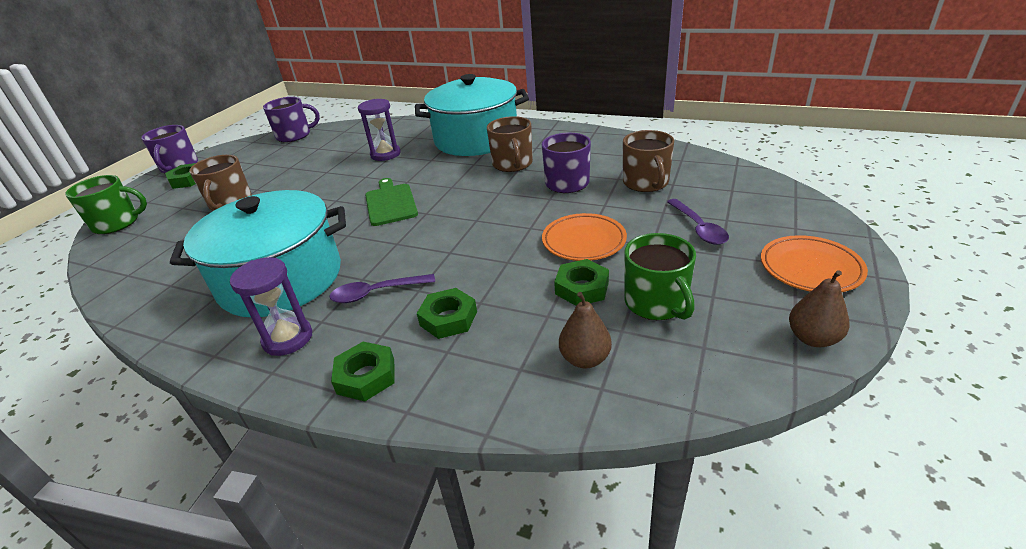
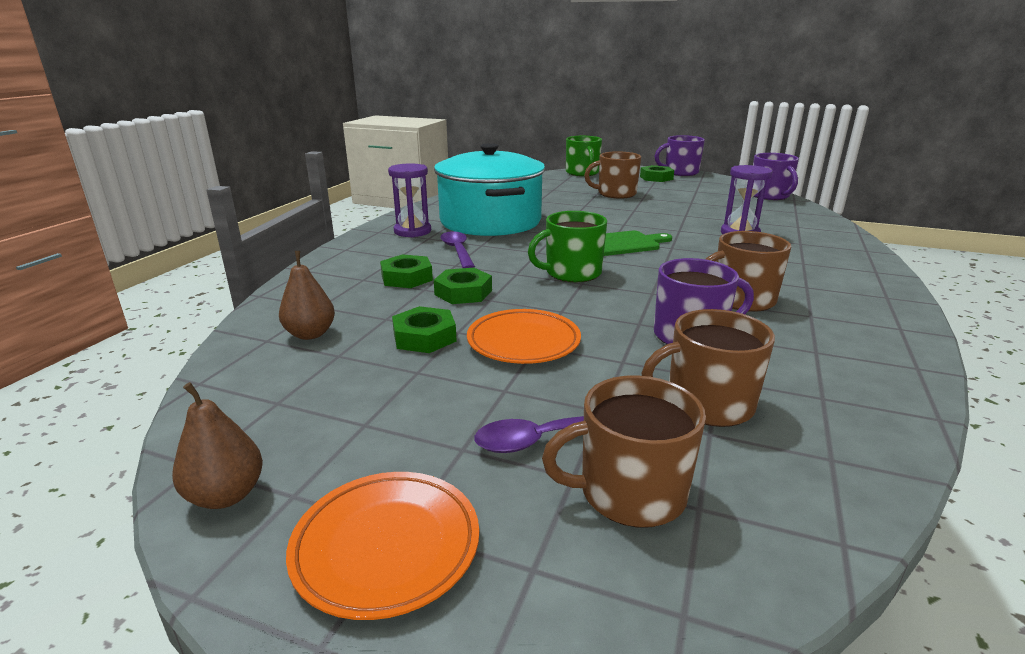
camera: 85 degrees right, 10 degrees down
green nut [331,342,394,401] -> green nut moved to [434,268,492,304]
turquoise pot [415,74,529,156] -> none
green mug [624,233,696,320] -> green mug moved to [528,211,607,282]
none -> brown mug [542,375,706,528]

